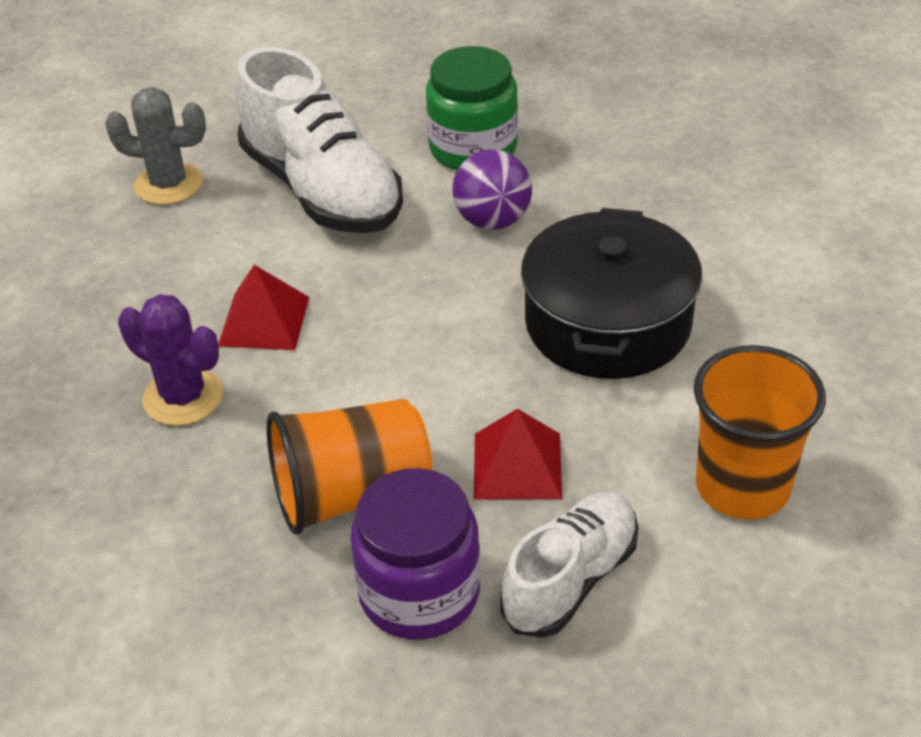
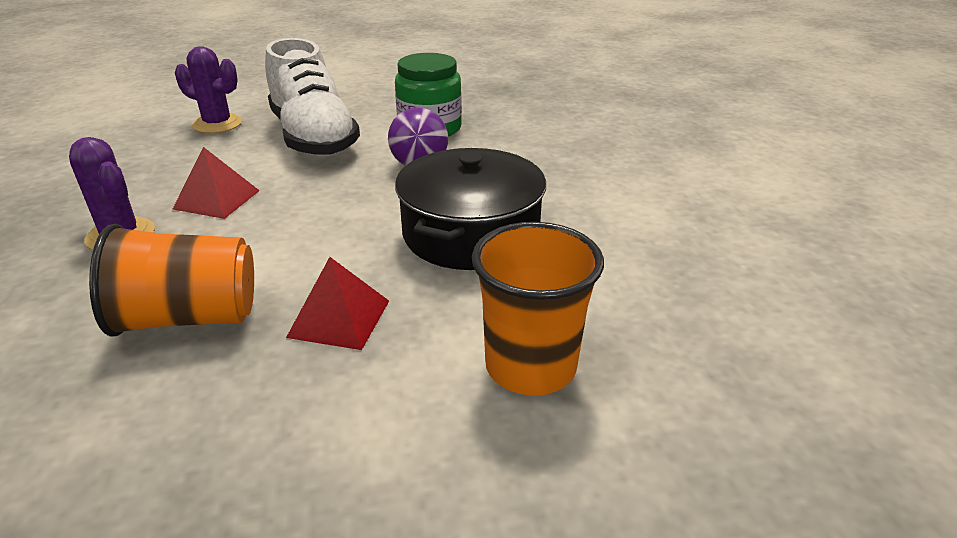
camera: 10 degrees right, 10 degrees down
grey cactus [105,87,206,205] -> purple cactus [175,46,242,133]
purple jar [350,468,480,639] -> none
white shoe [501,492,639,638] -> none

